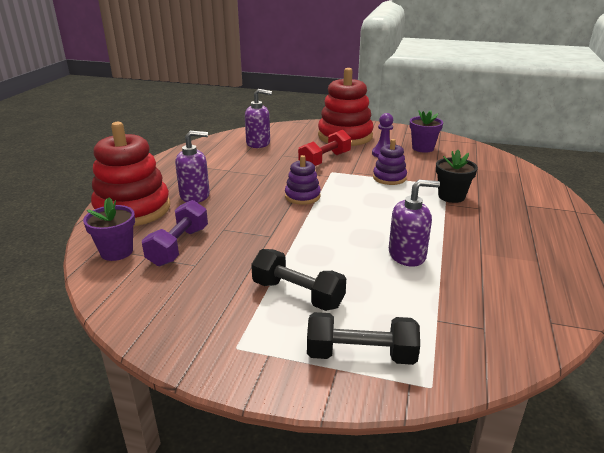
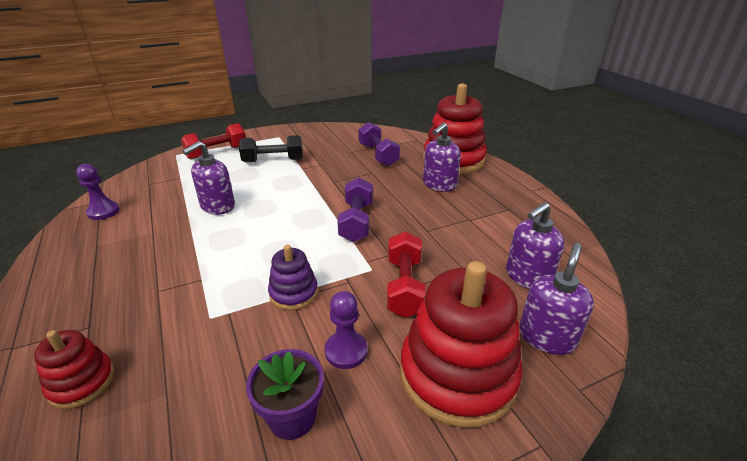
camera: 140 degrees right, 5 degrees up
purple flower pot [83,197,135,261] -> none
purple stacking toy [285,155,321,205] -> purple dumbbell [337,177,373,242]
black dumbbell [307,312,420,365] -> red dumbbell [181,123,246,159]
black flower pot [436,150,478,203] -> none
none -> red stacking toy [34,330,114,409]
none -> purple pawn [76,164,120,220]
none -> purple soap dispenser [519,243,594,355]

